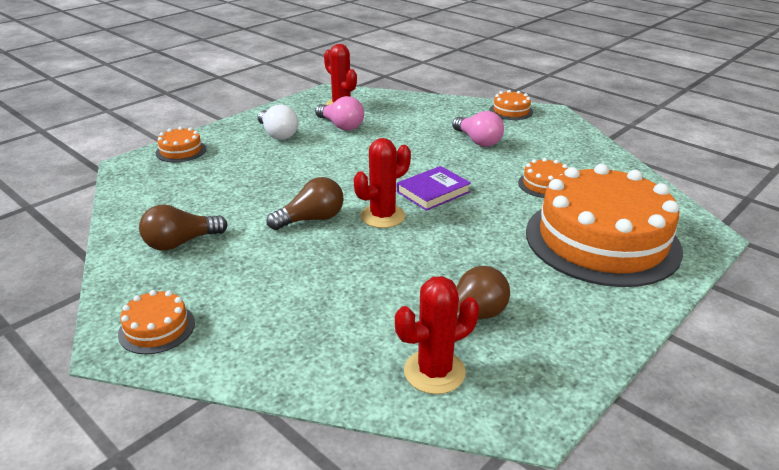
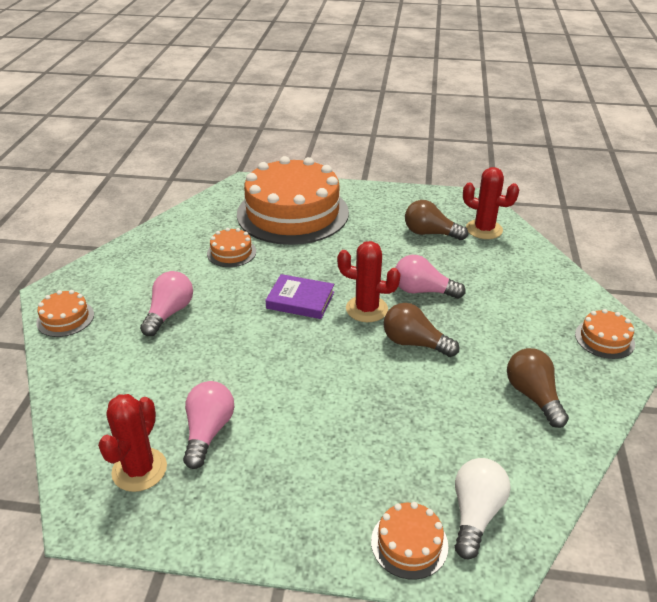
camera: 125 degrees left, 5 degrees up
brown light bulb [139,204,228,251] -> brown light bulb turned 135 degrees counterclockwise [507,348,569,428]
white light bulb [258,104,299,140] -> white light bulb moved to [455,458,510,559]
none -> pink light bulb [395,255,466,299]

